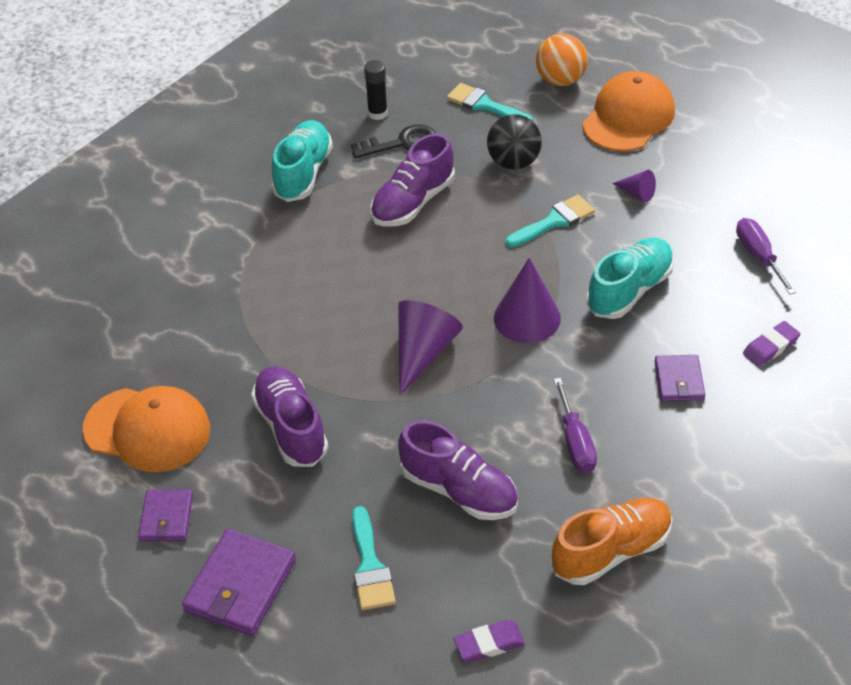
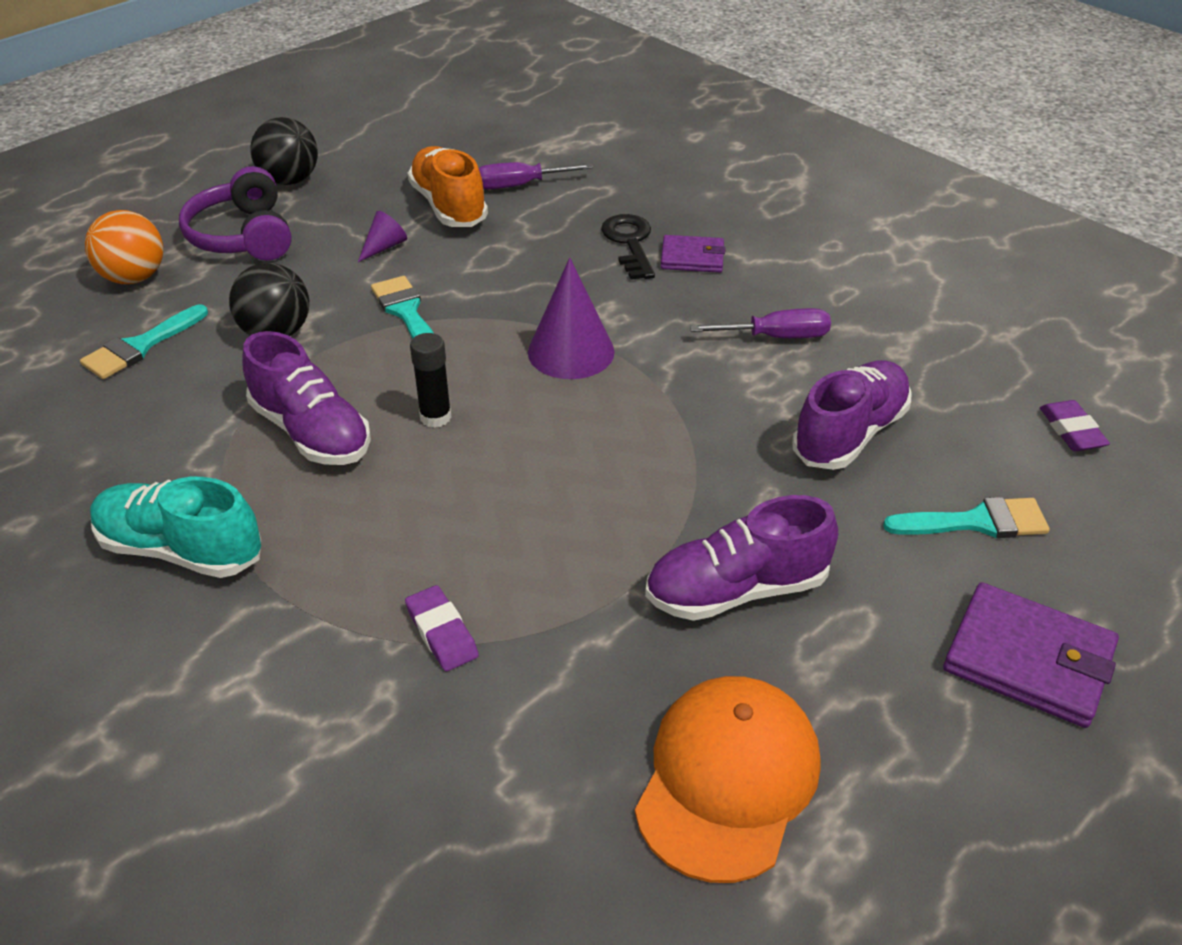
camera: 85 degrees left, 5 degrees down
purple wallet [138,489,193,541] -> none
black key [351,124,436,158] -> black key moved to [601,214,655,280]
black glue stick [364,60,388,120] -> black glue stick moved to [410,333,451,428]
purple cone [398,300,463,395] -> none
orange shoe [552,498,673,585] -> orange shoe moved to [408,146,488,227]
orange cap [582,71,675,152] -> purple headphones [179,166,292,261]
turquoise shoe [587,238,674,319] -> none
purple eraser [743,321,800,367] -> purple eraser moved to [405,585,479,671]
none -> black ball [250,117,318,185]

